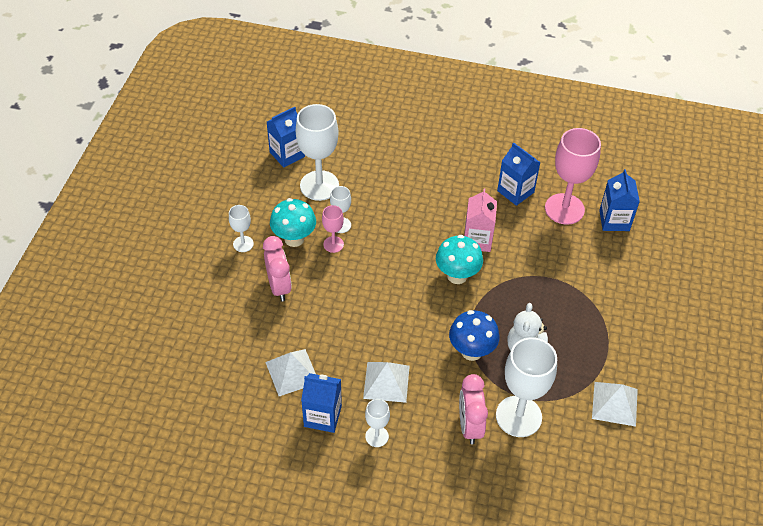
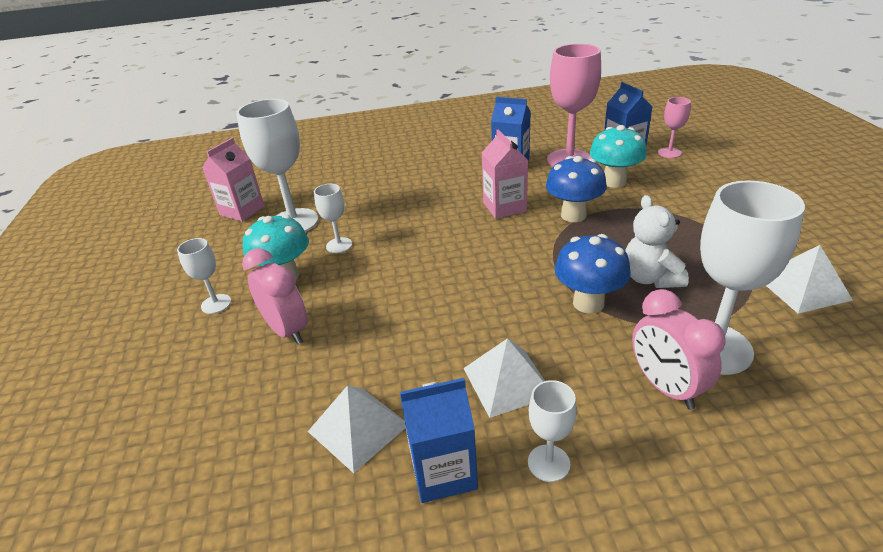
camera: 20 degrees left, 15 degrees down
blue carton [267,107,305,167] -> pink carton [202,138,264,222]
pink goblet [322,205,344,253] -> pink goblet moved to [658,97,691,158]
turquoise mushroom [436,235,483,284] -> turquoise mushroom moved to [590,125,647,188]
none -> blue mushroom [546,156,607,222]

